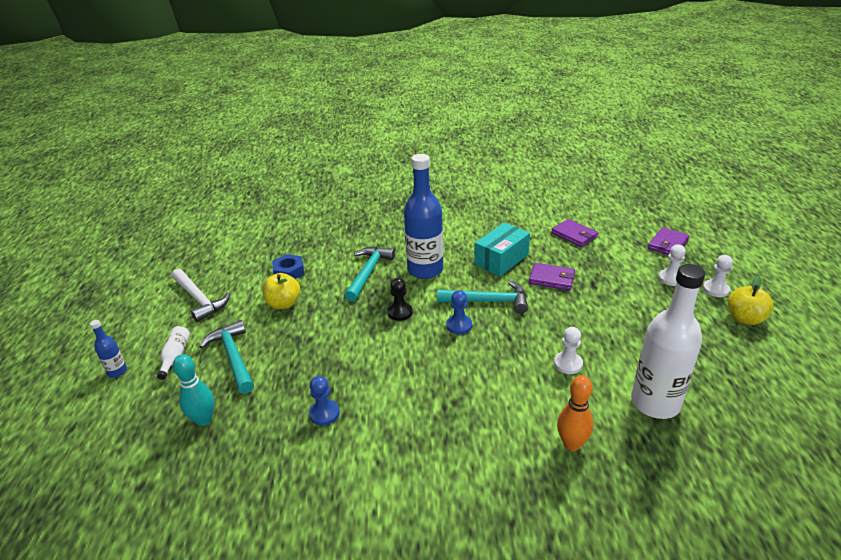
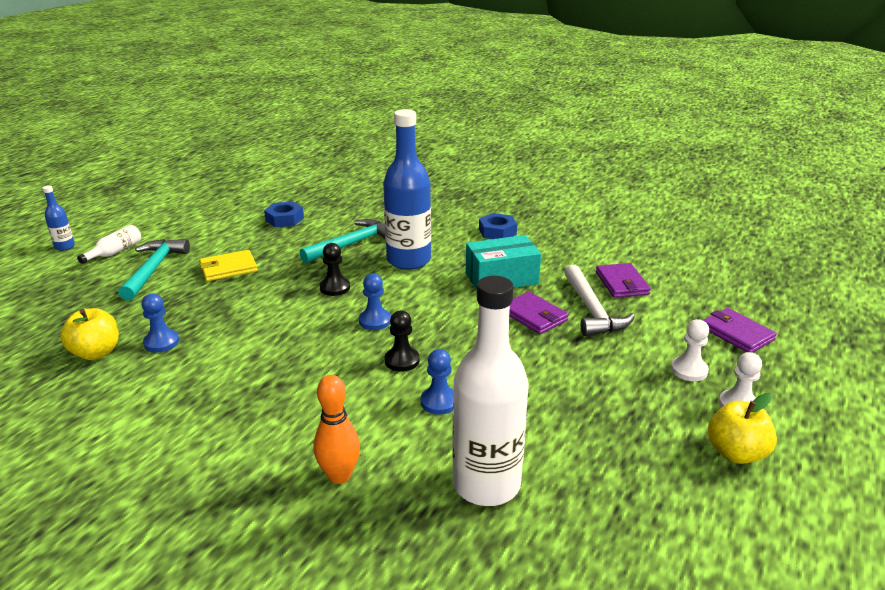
camera: 30 degrees right, 5 degrees down
white hammer [172,269,230,322] -> white hammer moved to [564,265,635,336]
turquoise bowling pin [173,354,214,426] -> none
yellow apple [262,273,300,309] -> yellow apple moved to [60,308,119,360]
turquoise hammer [437,281,528,314] -> none
white pawn [554,327,583,374] -> blue pawn [421,349,454,415]
purple wallet [648,227,690,255] -> purple wallet turned 75 degrees clockwise [703,308,777,353]
none -> yellow wallet [199,250,257,281]
none -> black pawn [385,311,420,372]
none -> blue nut [479,213,517,239]

